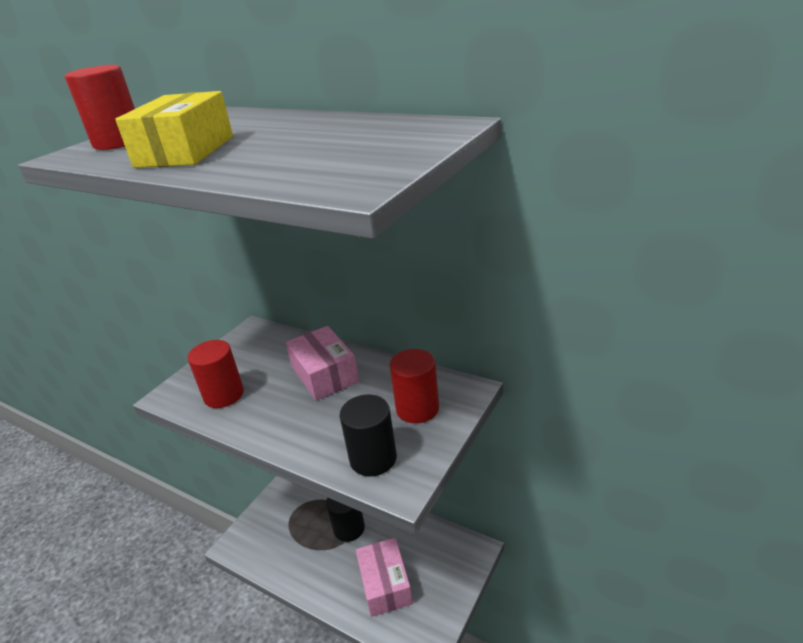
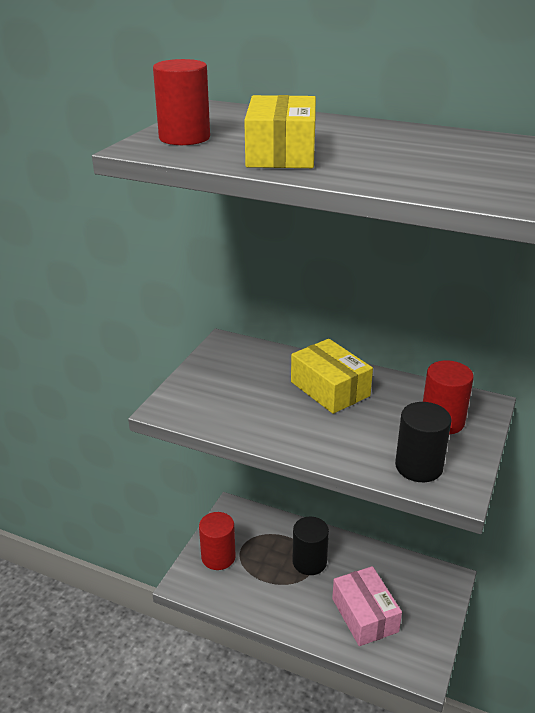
camera: 10 degrees left, 0 degrees up
red cylinder [188,340,244,408] -> red cylinder moved to [199,512,236,570]
pink box [286,326,359,400] -> yellow box [291,339,373,414]

